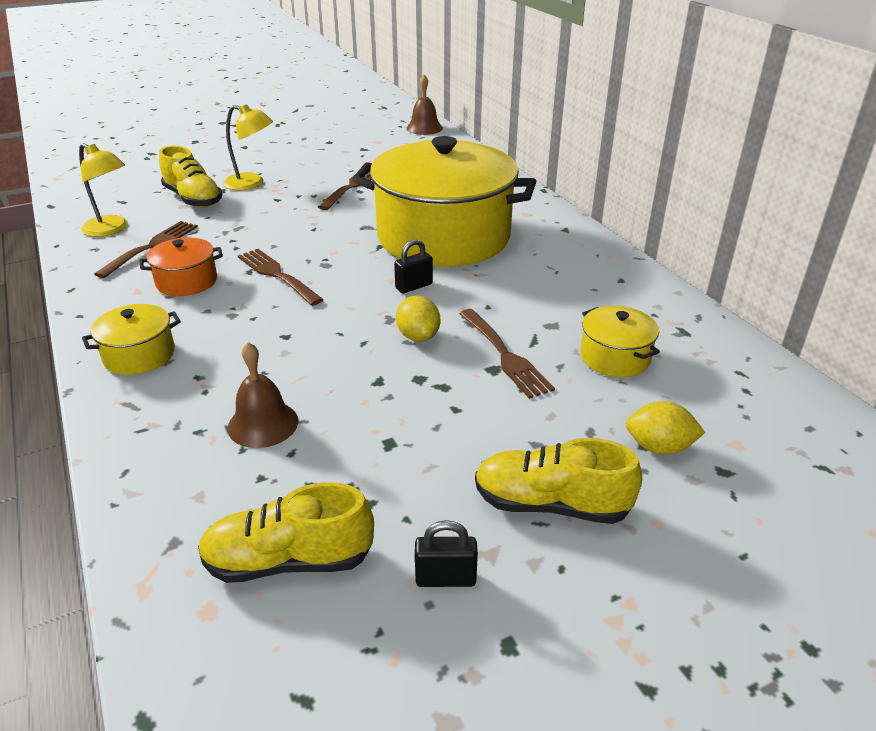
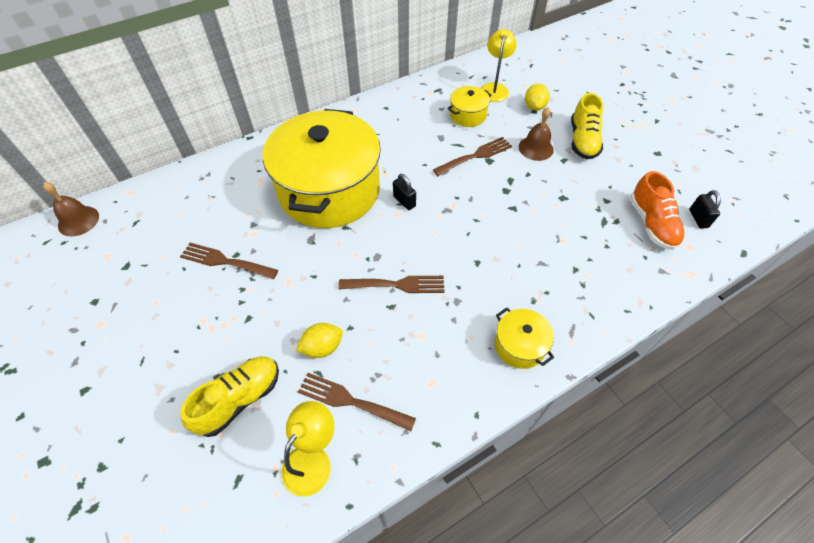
camera: 95 degrees left, 20 degrees up
orange pot [140,238,223,296] -> none
yellow shoe [198,482,374,583] -> orange shoe [630,171,685,250]
yellow lamp [223,104,273,191] -> yellow lamp moved to [481,29,517,102]
brown bell [227,342,298,448] -> brown bell moved to [519,107,554,161]
brown fork [238,249,324,306] -> brown fork turned 135 degrees counterclockwise [338,276,444,293]
yellow lemon [396,295,440,342] -> yellow lemon moved to [296,323,343,358]
black padlock [415,520,478,587] -> black padlock moved to [689,190,721,229]

